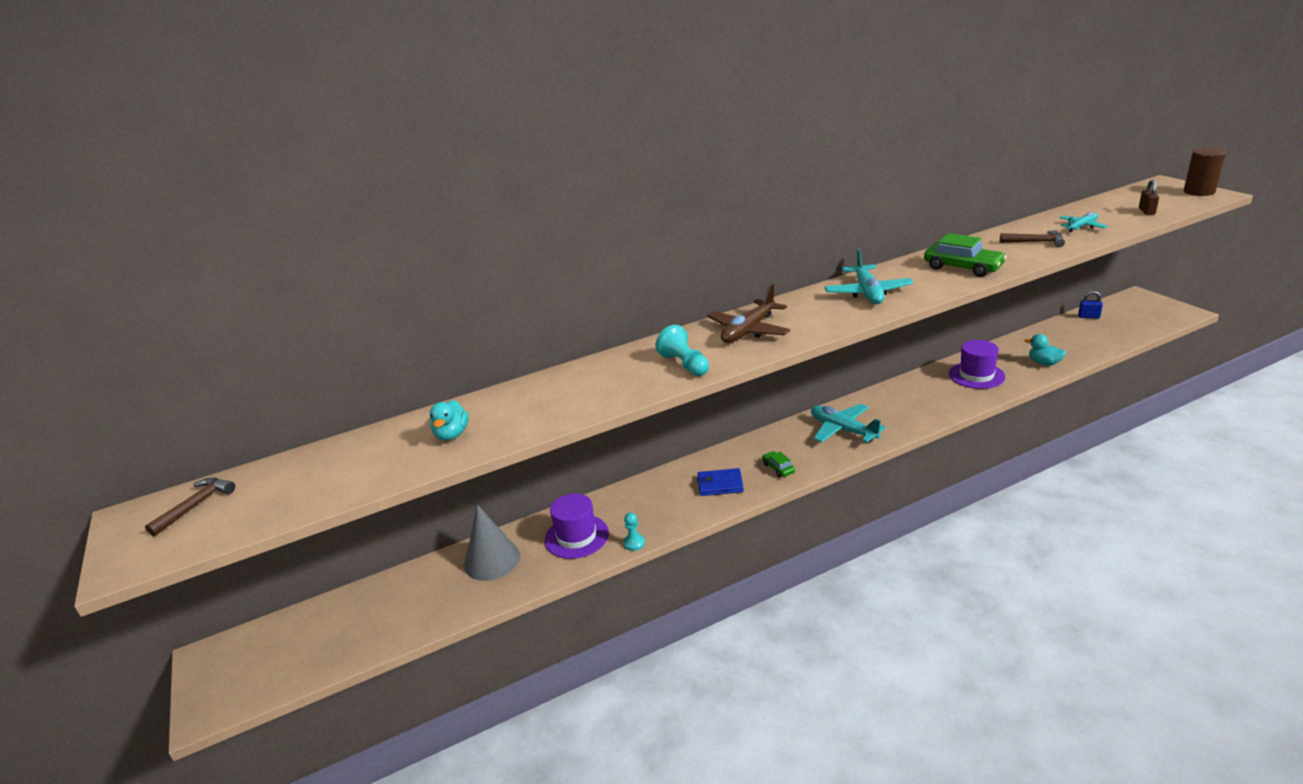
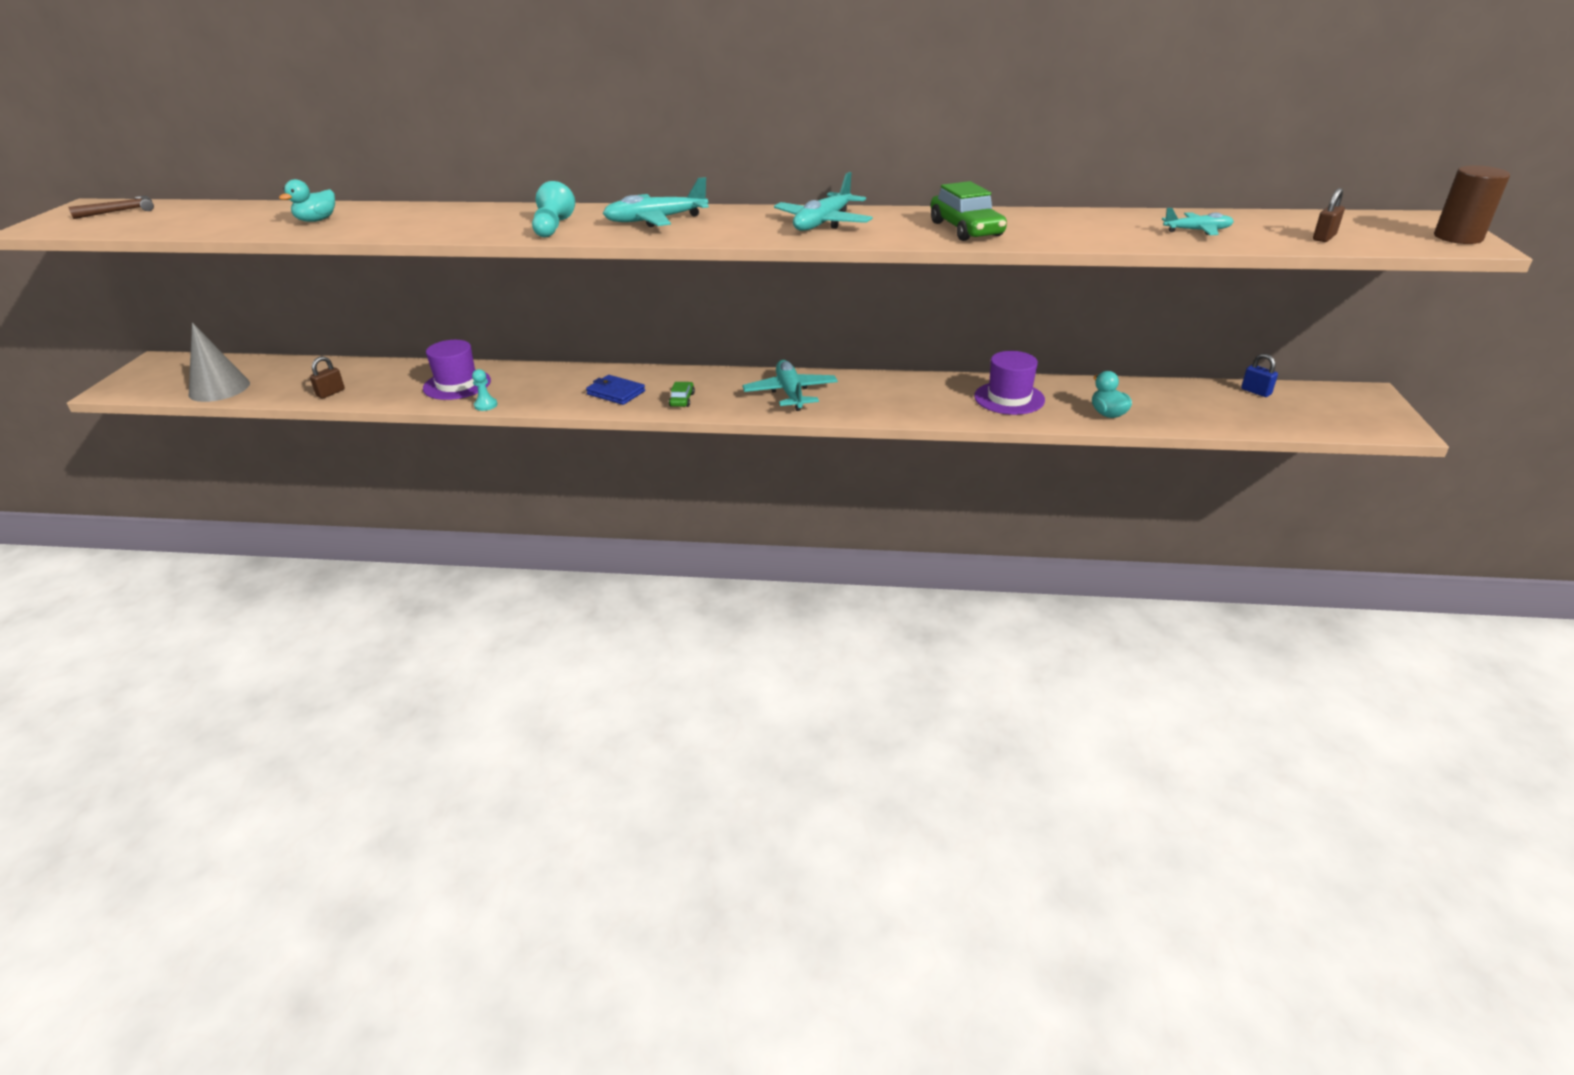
camera: 30 degrees right, 5 degrees up
grey cone [464,505,520,581] -> grey cone moved to [189,322,250,402]
brown plane [707,284,790,343] -> turquoise plane [603,177,709,227]
brown hammer [1000,231,1065,247] -> none
none -> brown padlock [310,356,345,399]

